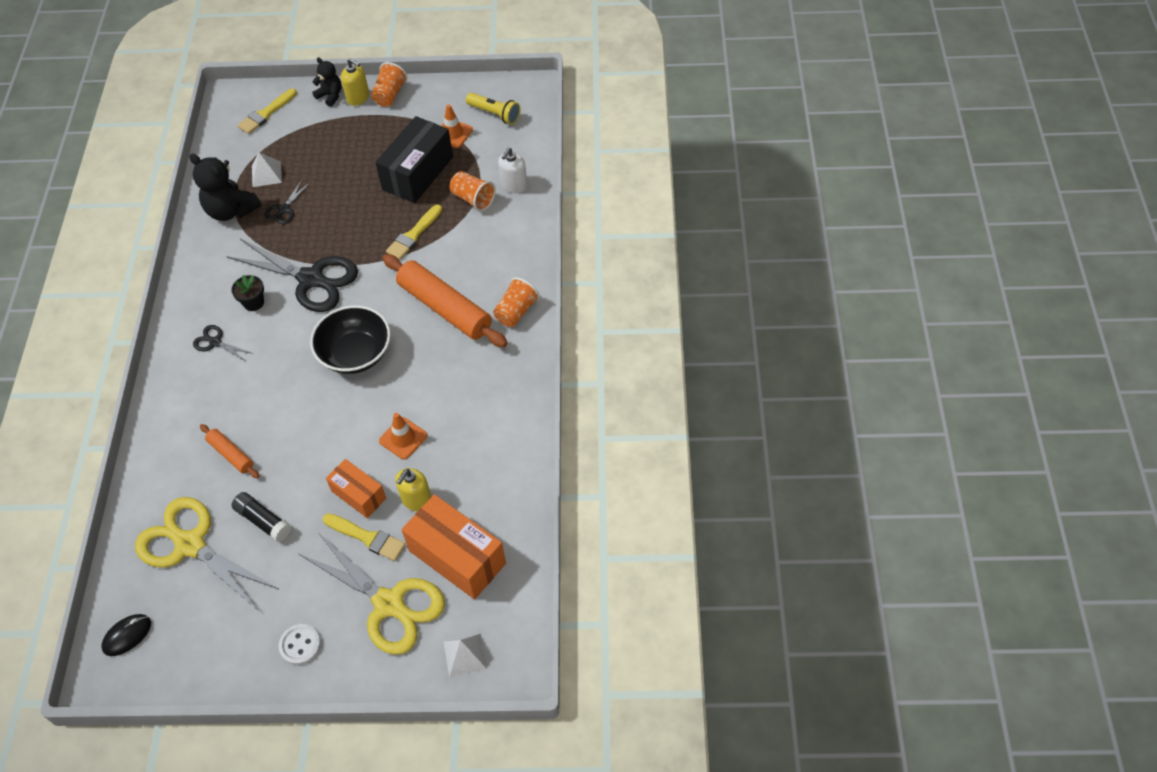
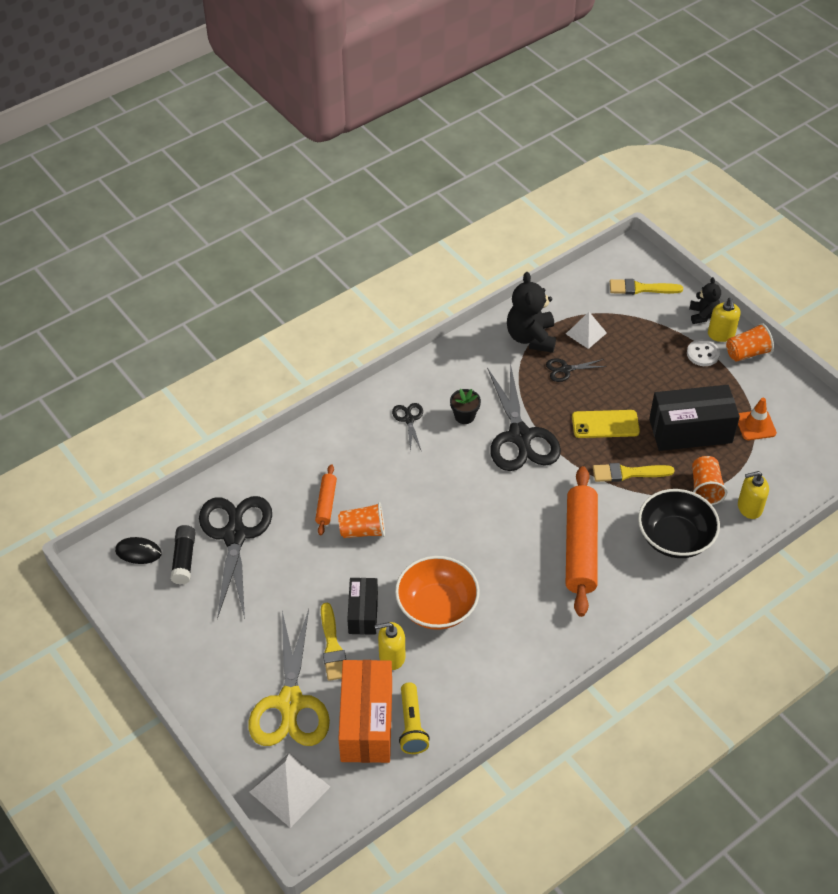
camera: 50 degrees right, 5 degrees down
yellow scissors [135,497,278,610] -> black scissors [199,496,272,619]
black glue stick [232,492,291,542] -> black glue stick moved to [170,525,196,585]
white button [279,624,321,665] -> white button moved to [687,339,720,366]
black bowl [310,305,391,374] -> black bowl moved to [638,489,720,558]
orange box [326,459,386,518] -> black box [347,578,378,635]
orange traffic cone [379,413,428,459] -> orange bowl [395,556,480,630]
white pyramid [444,634,487,677] -> white pyramid [249,752,330,828], size x1.54
yellow flashlight [466,93,520,125] -> yellow flashlight moved to [399,682,430,754]
orange cup [493,277,540,327] -> orange cup moved to [338,502,385,538]
white soap dispenser [498,148,527,193] -> yellow soap dispenser [738,471,769,519]
none -> yellow phone [572,410,640,438]

